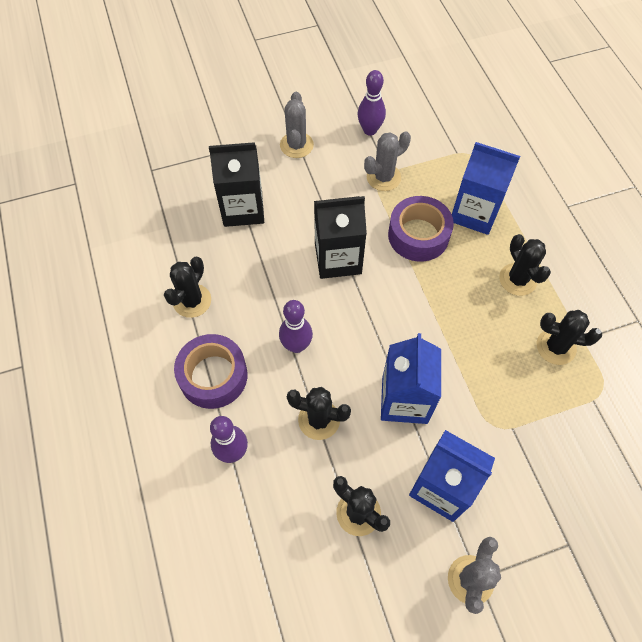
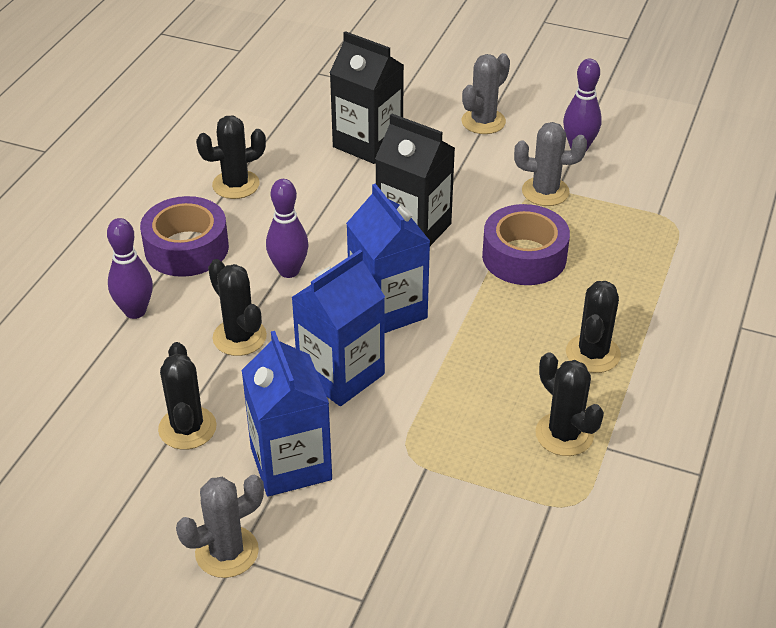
camera: 40 degrees right, 20 degrees down
blue carton [452,142,520,235] -> blue carton moved to [346,184,430,333]

